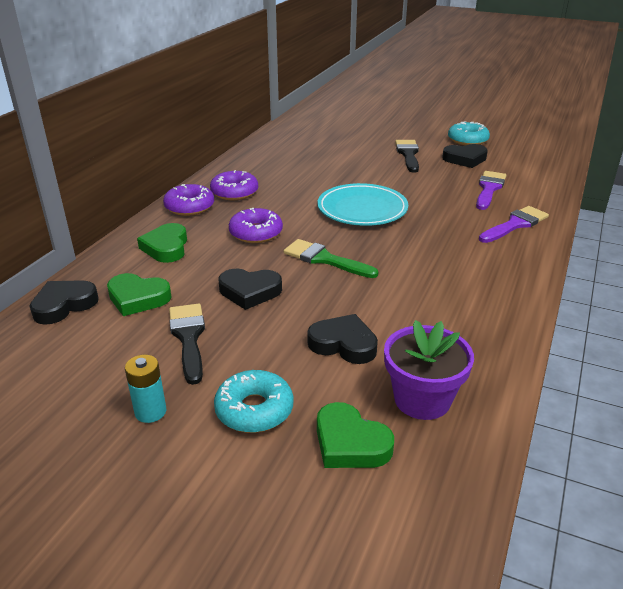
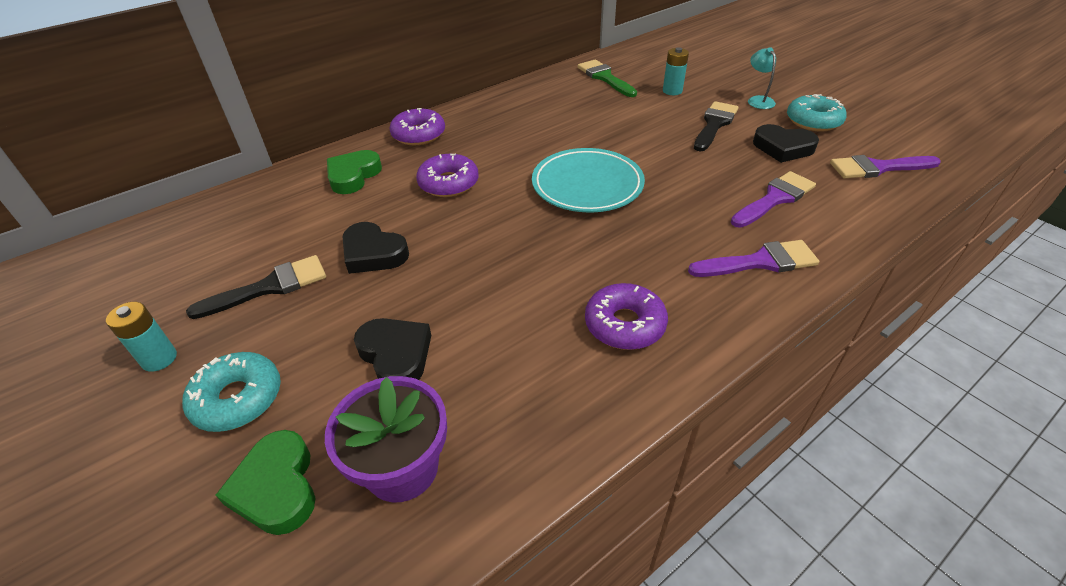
camera: 30 degrees right, 10 degrees up
black heart [30,280,98,325] -> none
green heart [107,273,171,316] -> none
black brush [169,303,205,385] -> black brush turned 45 degrees clockwise [186,255,326,319]
purple donut [210,170,258,200] -> purple donut moved to [585,283,668,350]
green brush [284,239,378,278] -> green brush moved to [577,60,637,97]
none -> turquoise battery [663,47,689,95]
none -> turquoise lamp [748,47,776,109]
none -> purple brush [830,155,941,179]

